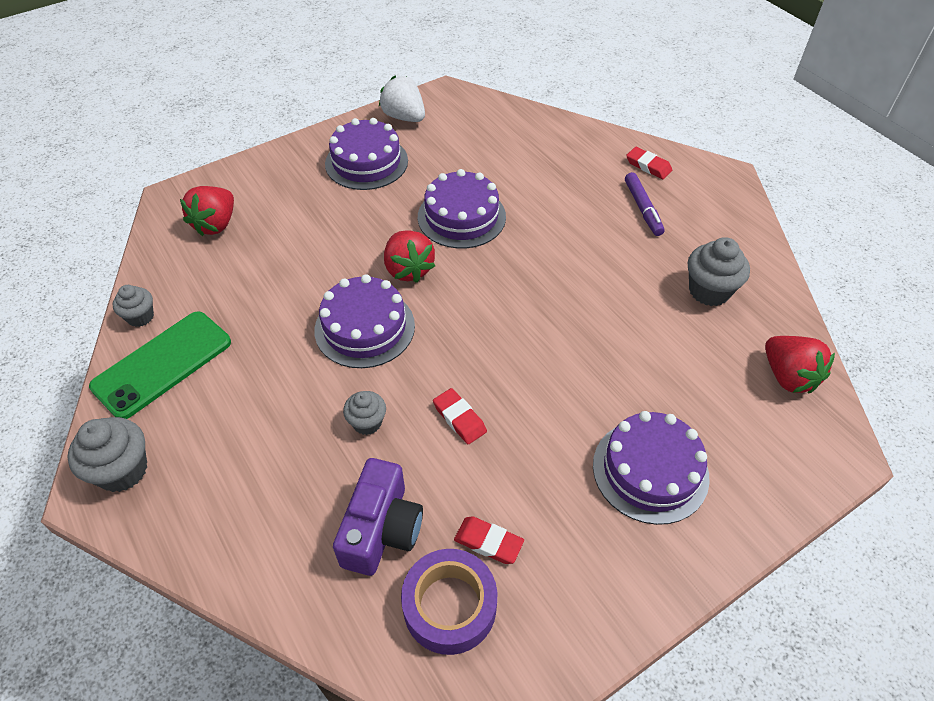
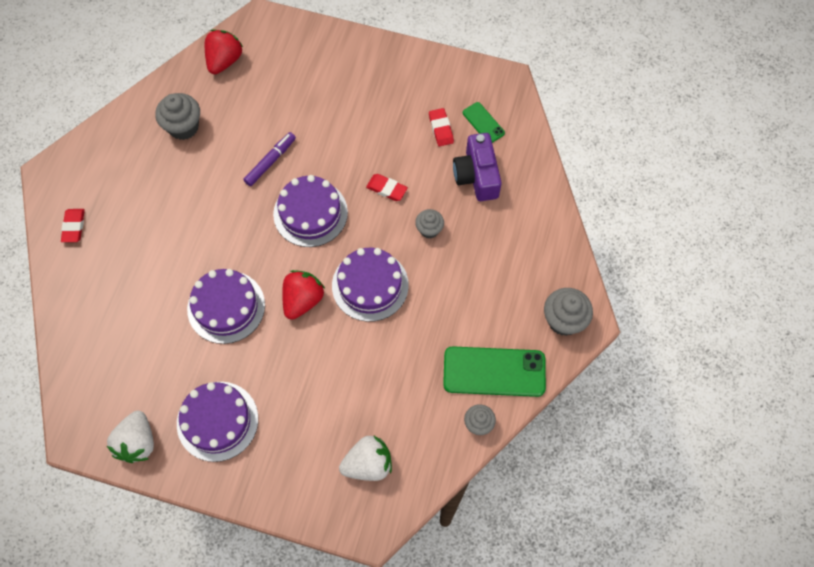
camera: 130 degrees left, 15 degrees up
red strawberry [180,186,234,236] -> white strawberry [339,435,392,481]
purple camera [333,458,423,576] -> purple camera turned 75 degrees counterclockwise [453,133,502,201]
purple tape [401,549,497,655] -> green phone [463,102,505,143]
red eraser [433,388,487,444] -> red eraser turned 75 degrees counterclockwise [366,174,408,201]
purple cake [593,411,710,525] -> purple cake moved to [273,175,348,247]
purple marker [625,172,665,236] -> purple marker moved to [243,132,296,186]

